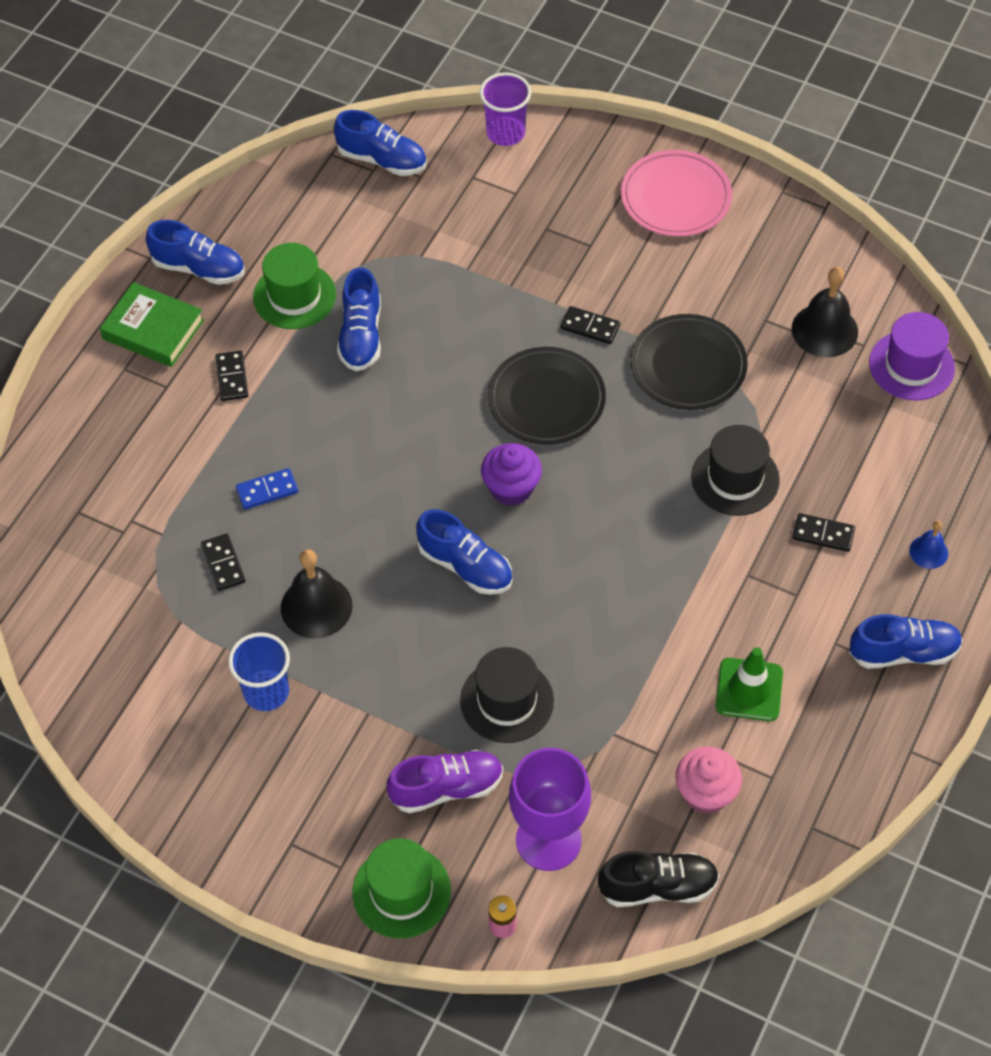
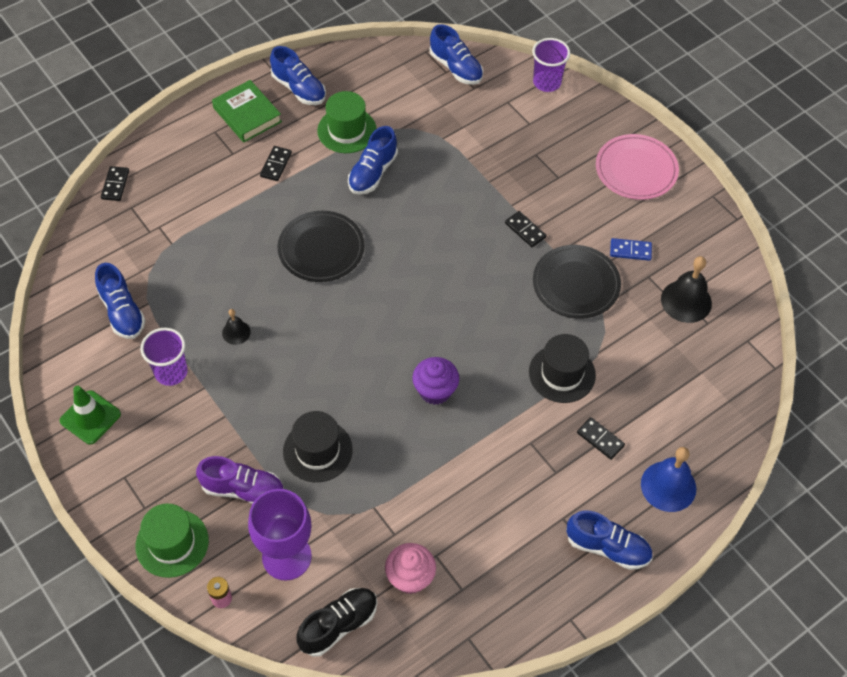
camera: 25 degrees right, 0 degrees up
black domino [201,534,245,591] -> black domino moved to [101,166,129,201]
blue cup [228,632,290,711] -> purple cup [141,328,187,386]
blue domino [236,468,298,509] -> blue domino moved to [610,238,652,261]
black bell [281,549,353,639] -> black bell [222,309,250,345], size x0.54
blue shoe [416,509,513,595] -> blue shoe moved to [95,263,146,339]
purple cupcake [481,443,542,506] -> purple cupcake moved to [412,357,459,405]
black plate [488,347,606,445] -> black plate moved to [278,211,365,282]
black shoe [598,851,719,907] -> black shoe turned 60 degrees counterclockwise [296,588,377,657]
green traffic cone [716,647,783,721] -> green traffic cone moved to [59,385,121,444]
purple hat [869,312,955,400] -> none
blue bell [909,521,948,569] -> blue bell [641,447,696,512], size x1.84

